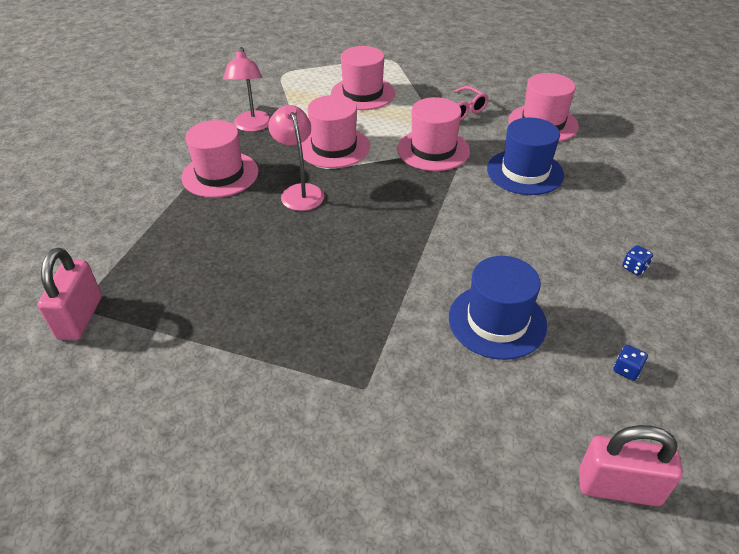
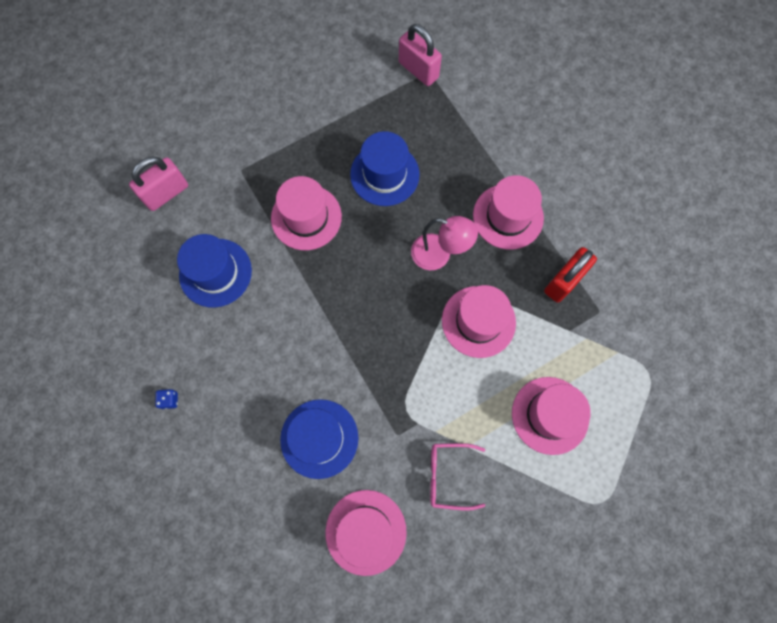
camera: 130 degrees right, 30 degrees up
pink lamp [223,47,271,132] -> red padlock [544,247,597,302]
pink hat [397,97,470,171] -> pink hat moved to [271,176,342,250]
pink padlock [579,425,683,506] -> pink padlock moved to [129,157,188,211]
blue dice [613,345,648,381] -> none
none -> blue hat [350,131,420,206]

